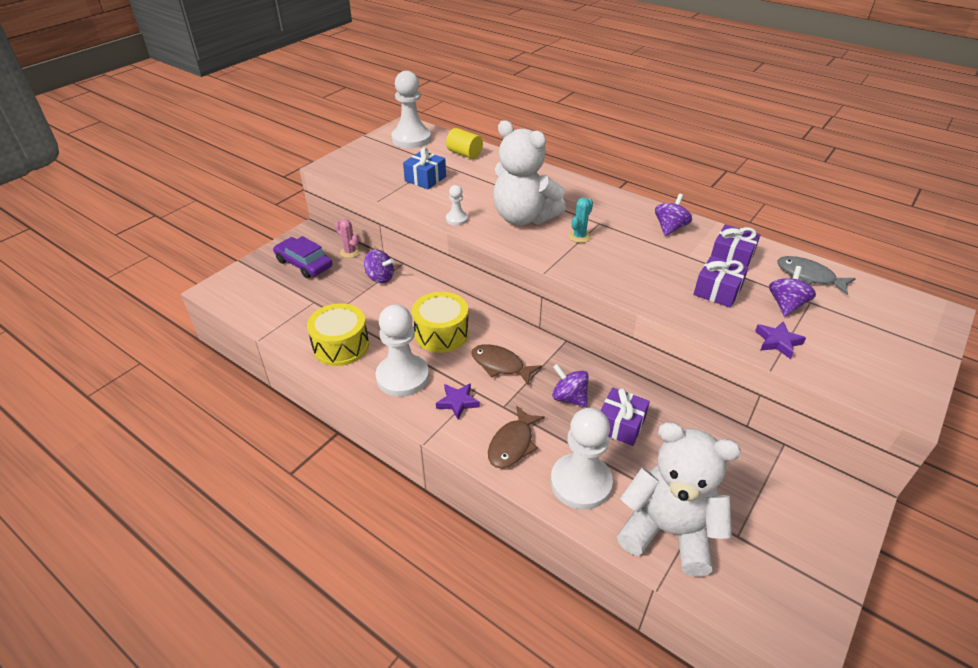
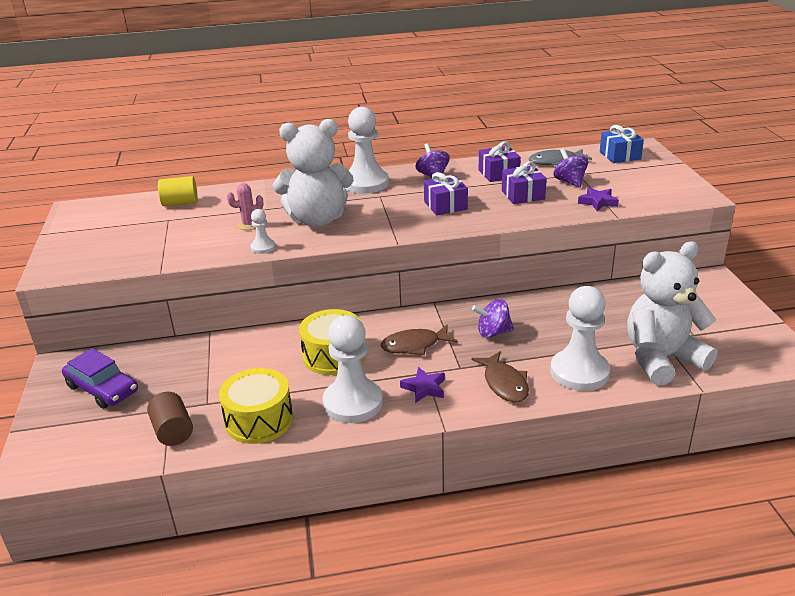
camera: 45 degrees left, 10 degrees down
purple car [273,236,332,278] -> purple car turned 135 degrees counterclockwise [62,348,138,409]
pink cactus [335,219,360,258] -> pink cactus moved to [227,183,263,230]
purple spinning top [364,249,394,284] -> none
white pawn [391,71,431,148] -> white pawn moved to [345,107,389,194]
blue gift [403,147,446,189] -> blue gift moved to [600,125,644,163]
turquoise cactus [568,198,593,243] -> none
purple gift [600,388,650,446] -> purple gift moved to [424,172,468,215]
none -> brown cylinder [147,392,193,446]

